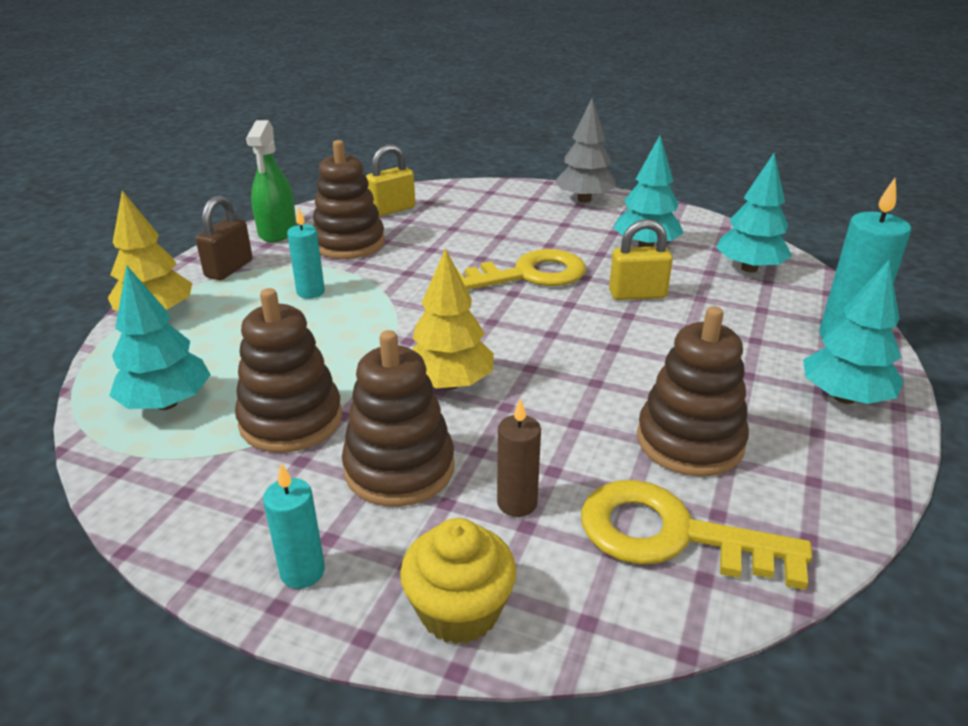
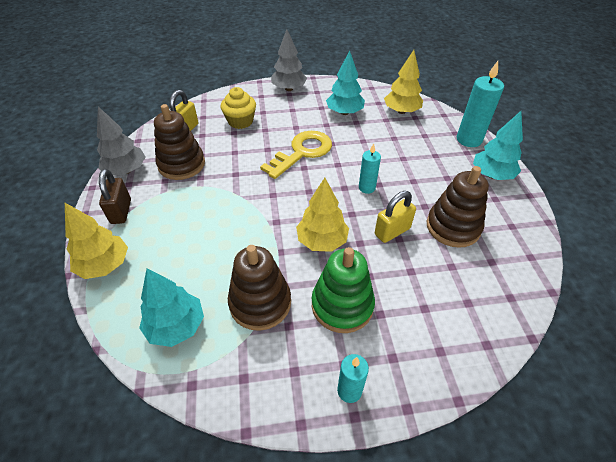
camera: 30 degrees left, 15 degrees up
green spray bottle [246,120,296,242] -> grey tree [97,107,146,175]
turquoise candle [287,207,325,299] -> turquoise candle moved to [359,143,381,194]
brown stacking toy [342,330,455,507] -> green stacking toy [312,247,375,333]
yellow cupcake [400,518,516,644] -> yellow cupcake moved to [220,87,256,129]
brown candle [497,398,541,517] -> none
yellow key [581,480,813,590] -> none
yellow padlock [609,219,673,300] -> yellow padlock moved to [375,191,416,243]
turquoise tree [716,153,792,273] -> yellow tree [384,50,423,114]

